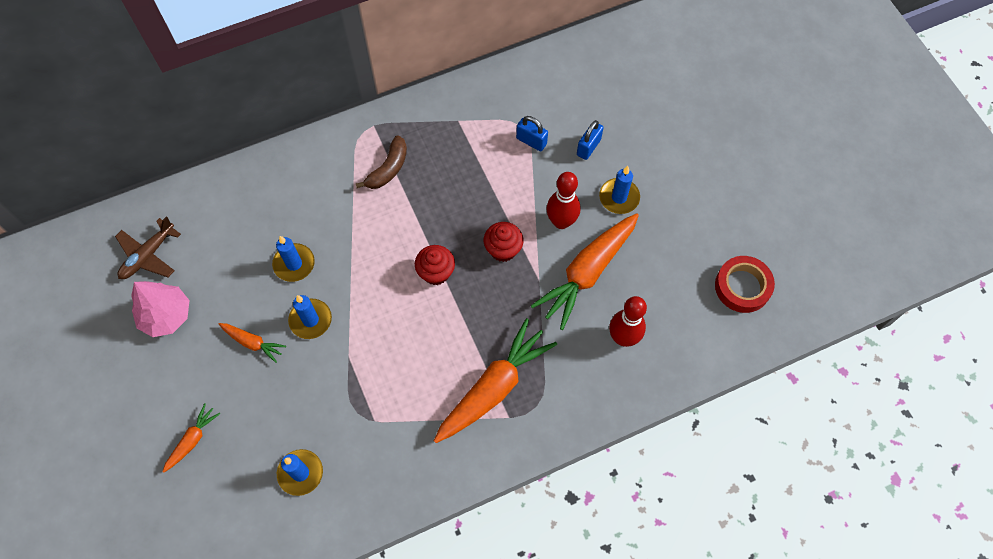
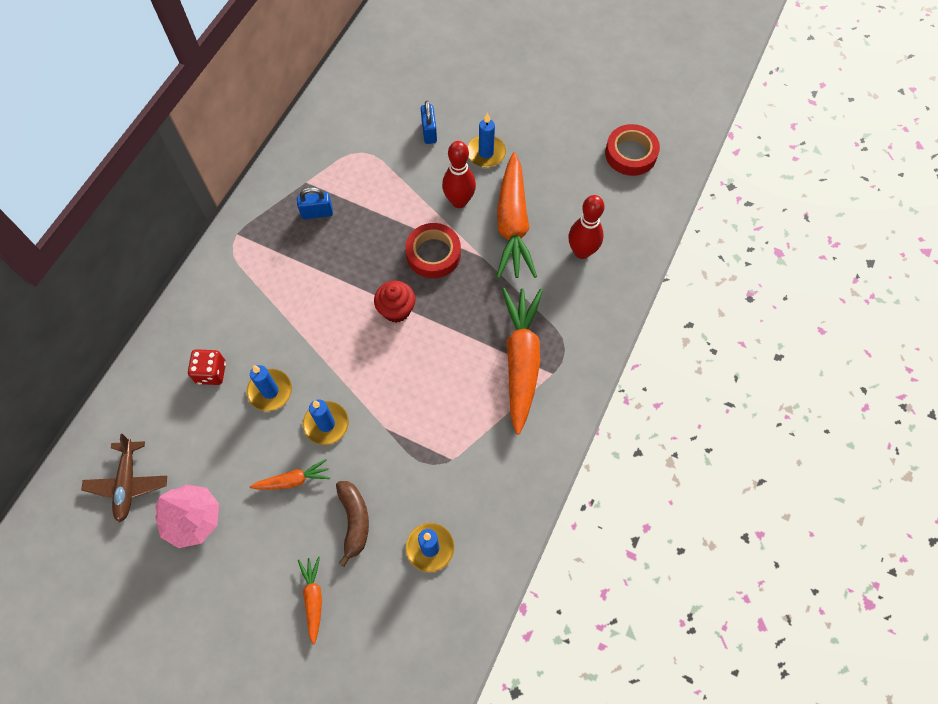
camera: 40 degrees left, 0 degrees up
brown banana [356,135,407,189] -> brown banana moved to [336,481,369,567]
red cupcake [484,222,523,262] -> red tape [405,223,461,278]
blue padlock [516,116,548,151] -> blue padlock moved to [297,187,333,219]
none -> red dice [188,349,226,385]

